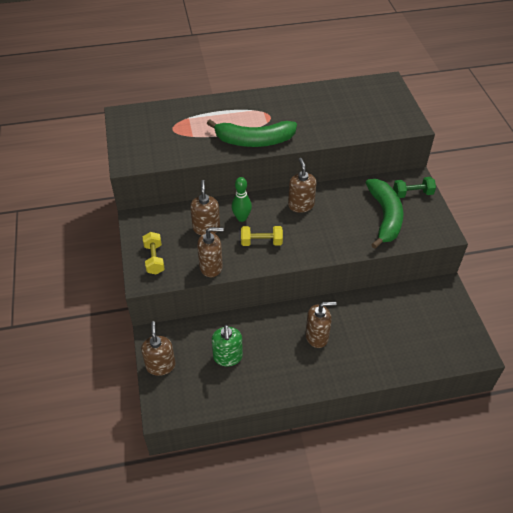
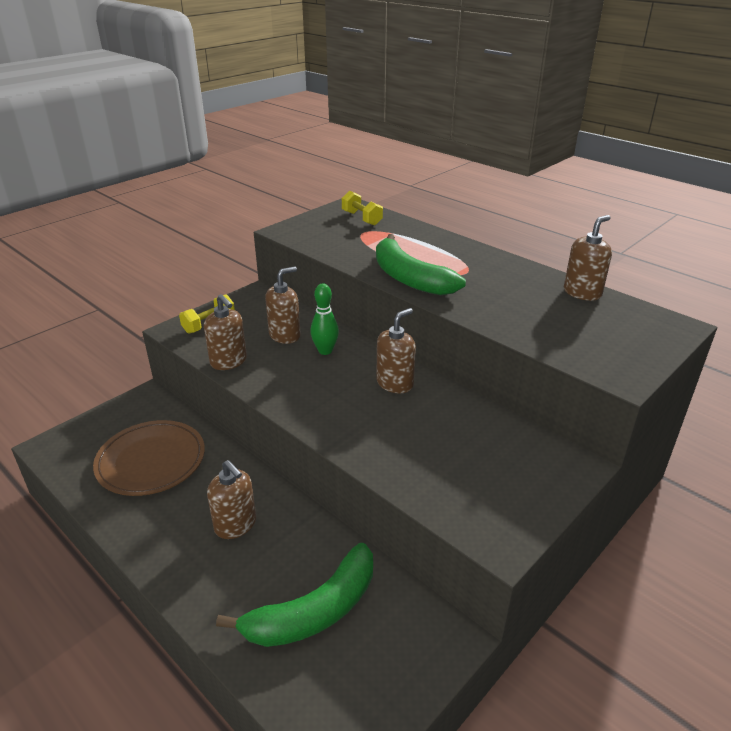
camera: 55 degrees right, 15 degrees down
brown soap dispenser [141,321,176,376] -> brown soap dispenser moved to [564,215,612,301]
green soap dispenser [212,325,243,366] -> brown plate [93,420,205,496]
yellow dumbbell [241,226,283,246] -> yellow dumbbell moved to [342,191,383,226]
green banana [366,179,403,249] -> green banana moved to [216,543,373,647]
green dumbbell [393,177,436,198] -> none

